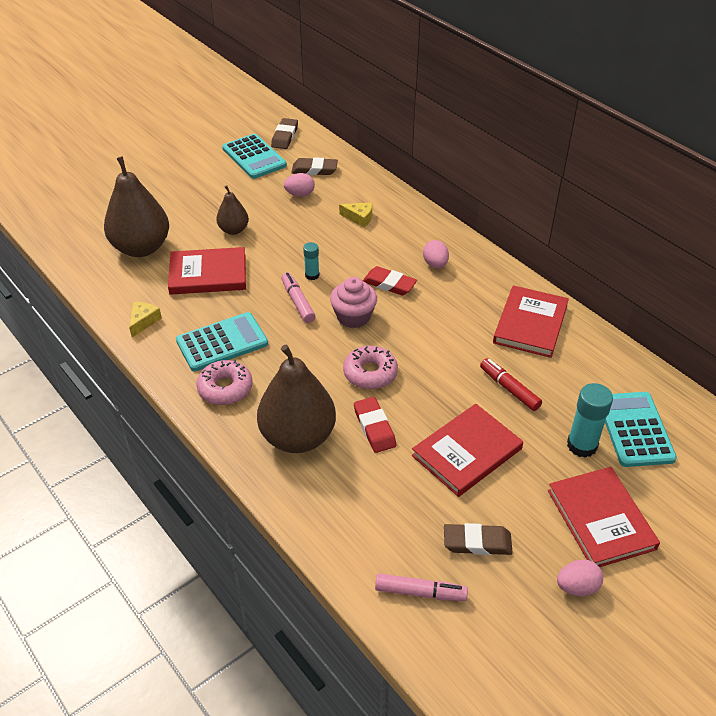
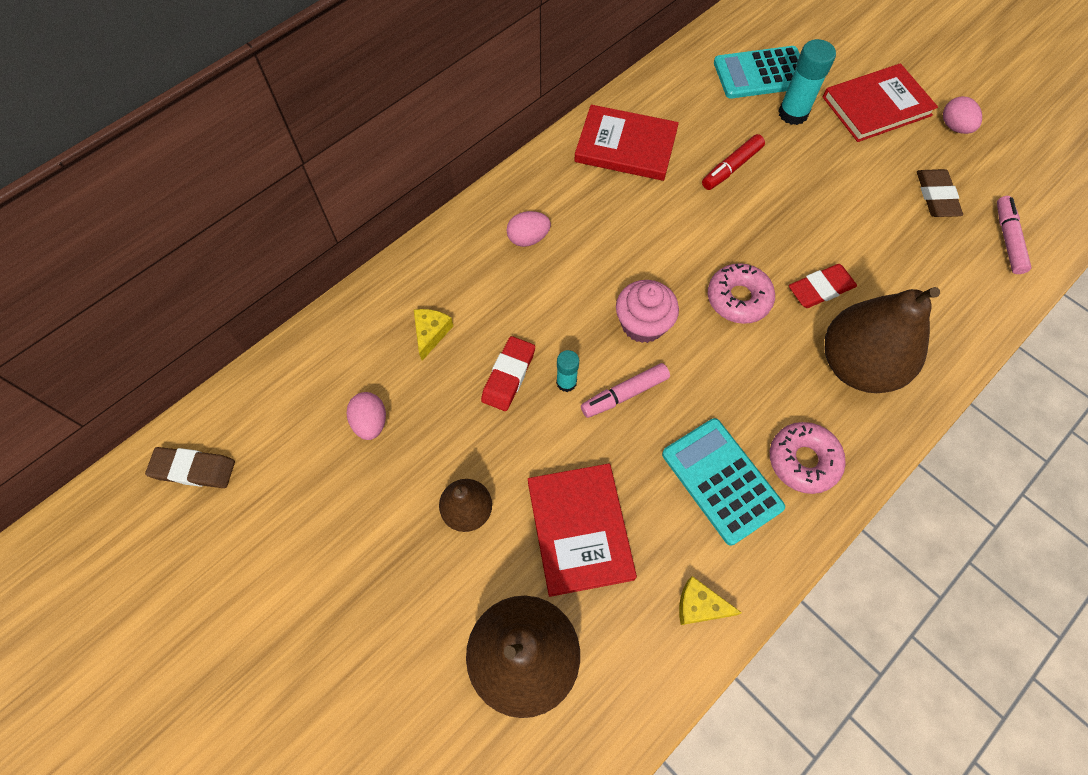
camera: 95 degrees left, 20 degrees up
turquoise calculator [222,134,287,179] -> none
brown eraser [291,157,338,175] -> none
red eraser [363,266,417,295] -> red eraser moved to [481,336,535,411]
red book [412,404,523,497] -> none

